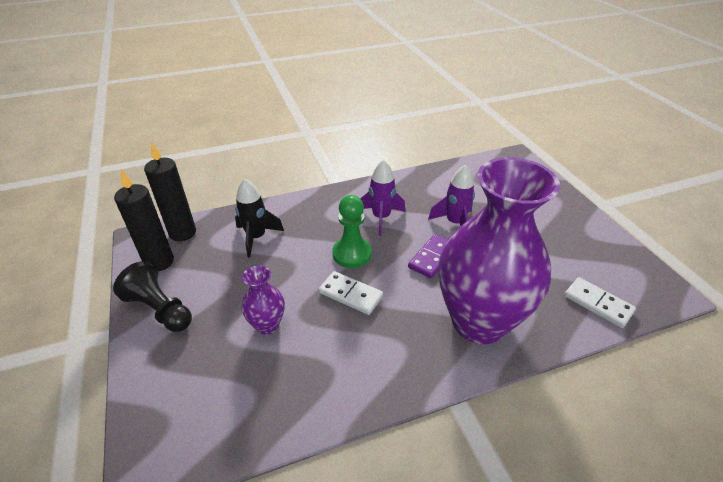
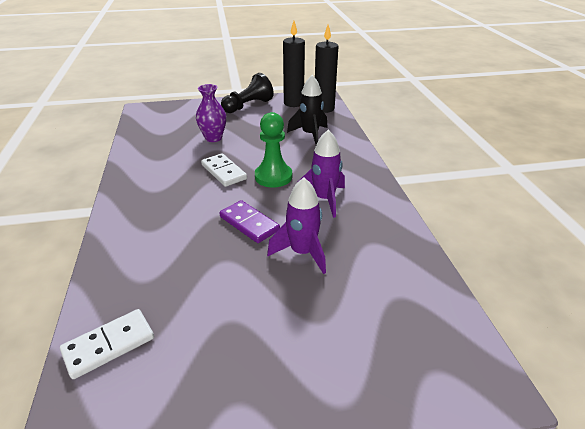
camera: 100 degrees right, 5 degrees down
white domino [319,271,383,315] -> white domino turned 75 degrees counterclockwise [201,153,247,187]
purple vase [439,157,560,344] -> none

